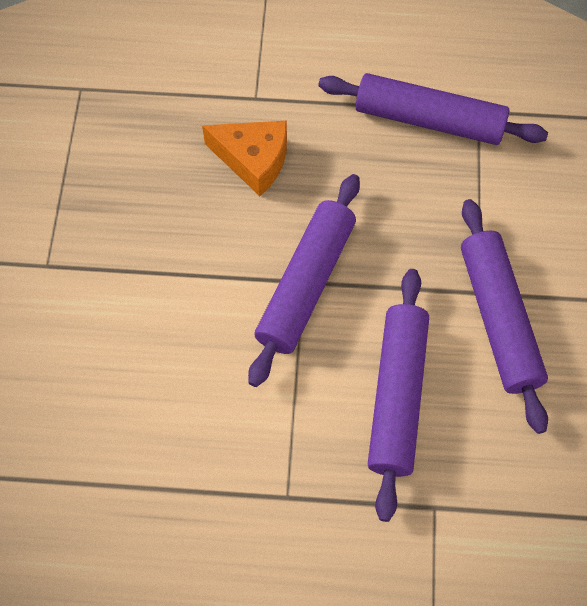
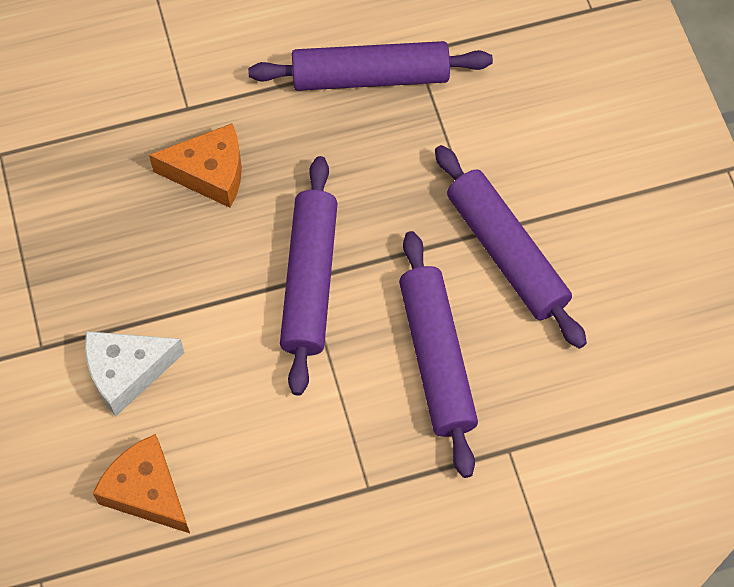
camera: 20 degrees left, 0 degrees up
none -> white cheese [85,331,185,416]
none -> orange cheese [93,434,190,533]

